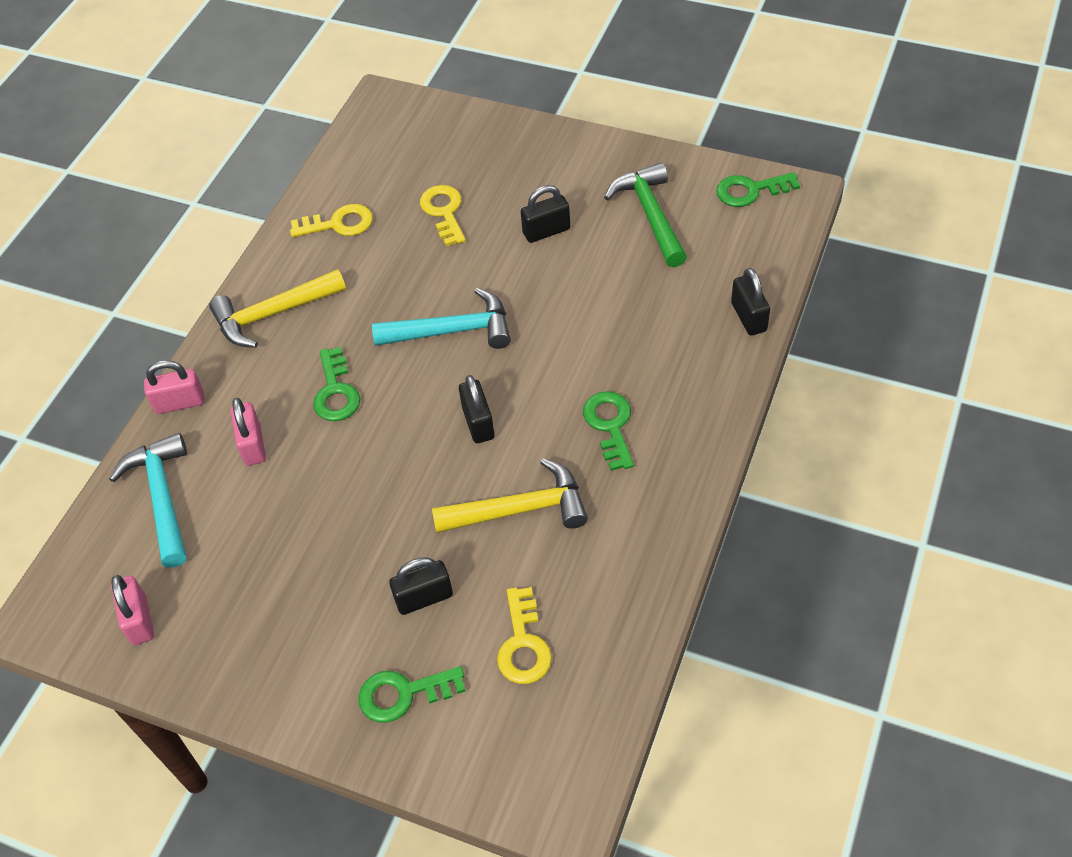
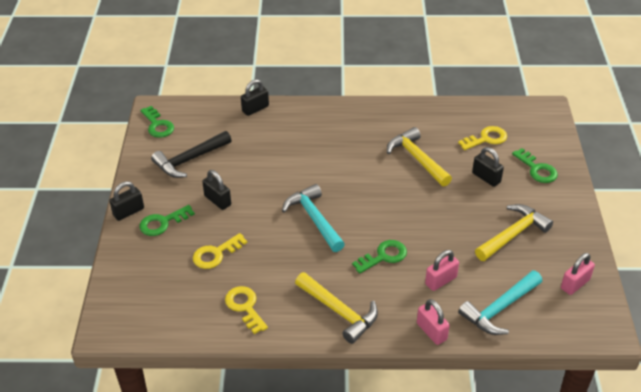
camera: 115 degrees left, 10 degrees down
black padlock [459,375,494,443] -> black padlock moved to [109,181,144,221]
green key [583,391,634,471] -> green key moved to [139,205,195,236]
green hammer [604,162,687,267] -> black hammer [151,131,232,178]
none -> yellow hammer [475,204,553,261]

